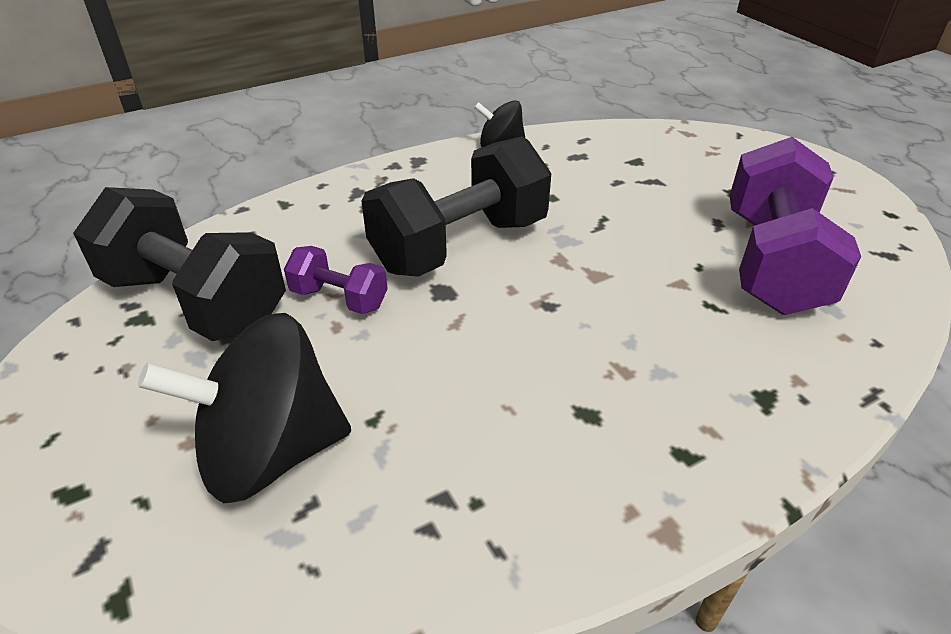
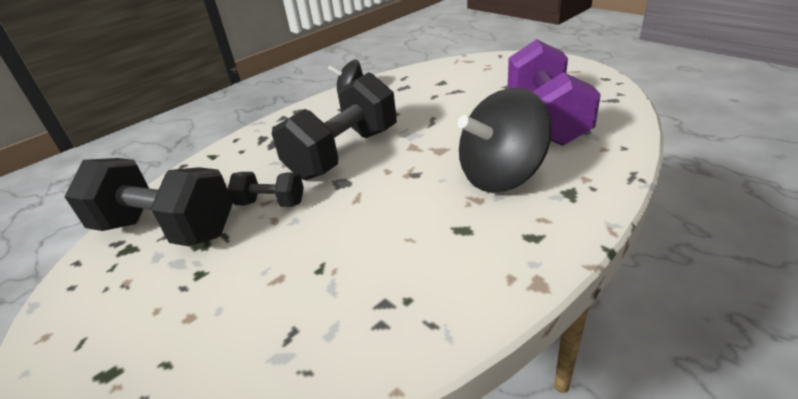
camera: 10 degrees left, 5 degrees down
black spinning top [138,313,351,503] -> black spinning top moved to [458,88,552,193]
purple dumbbell [284,246,388,314] -> black dumbbell [228,172,304,207]

